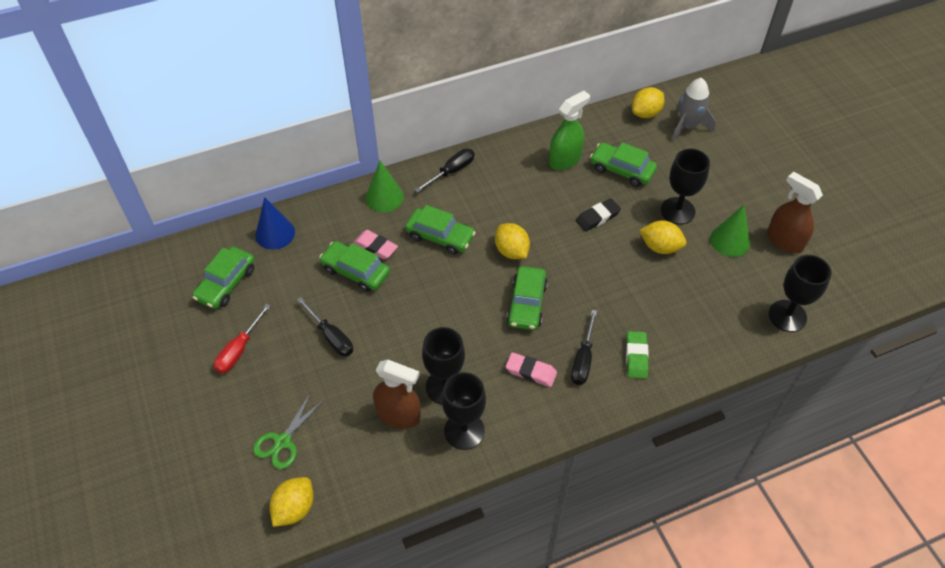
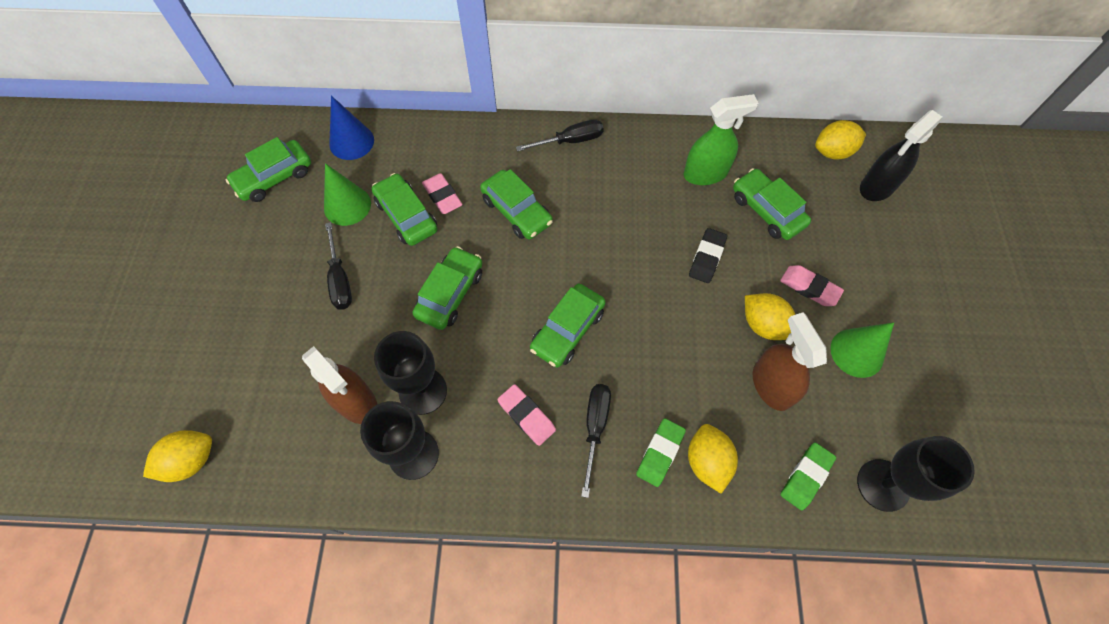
camera: 25 degrees right, 10 degrees up
red screwdriver [214,304,271,373] -> none
green scissors [253,393,324,469] -> none
green cone [365,161,404,212] -> green cone moved to [324,163,371,226]
yellow lemon [495,223,530,259] -> yellow lemon moved to [688,424,738,494]
black screwdriver [571,310,597,385] -> black screwdriver turned 150 degrees clockwise [581,384,611,498]
black eraser [576,198,621,231] -> black eraser turned 60 degrees counterclockwise [689,228,727,283]
black goblet [661,149,710,225] -> pink eraser [780,265,844,306]
grey rocket [671,78,716,141] -> black spray bottle [860,110,943,201]
brown spray bottle [767,172,823,253] -> brown spray bottle moved to [753,312,827,411]
none -> green car [412,246,483,330]
none -> green eraser [780,442,836,511]

